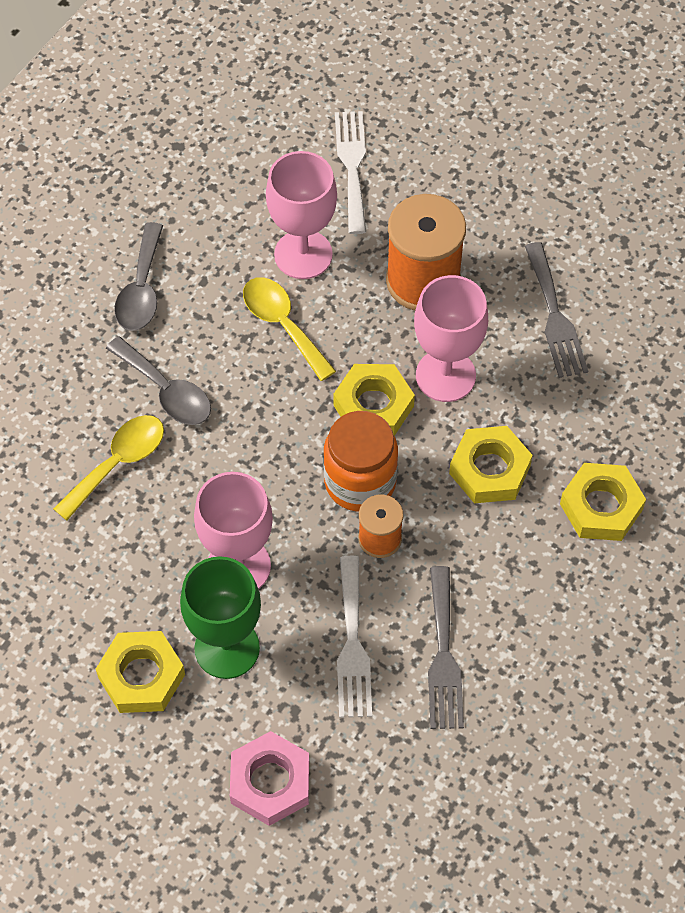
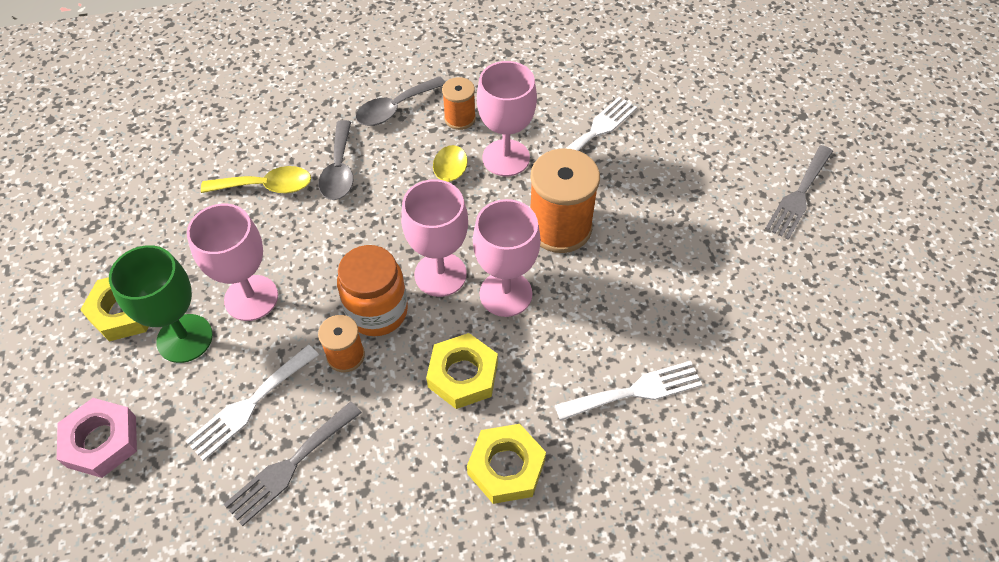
camera: 45 degrees right, 5 degrees down
yellow nut [333,364,415,436] -> pink goblet [401,179,468,297]
grey fork [525,242,588,378] -> grey fork moved to [765,145,833,240]
none -> orange spool [442,77,476,130]
none -> white fork [555,361,702,421]

